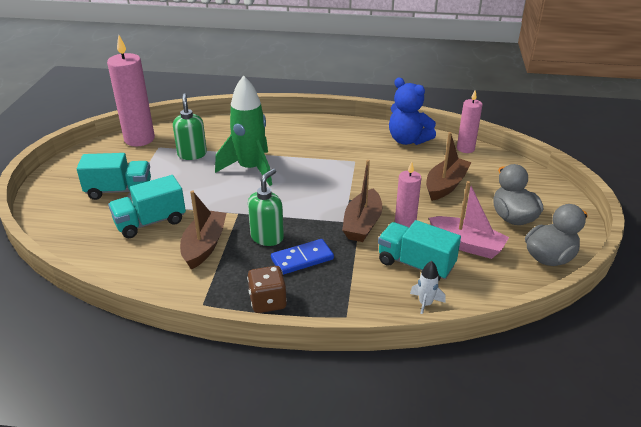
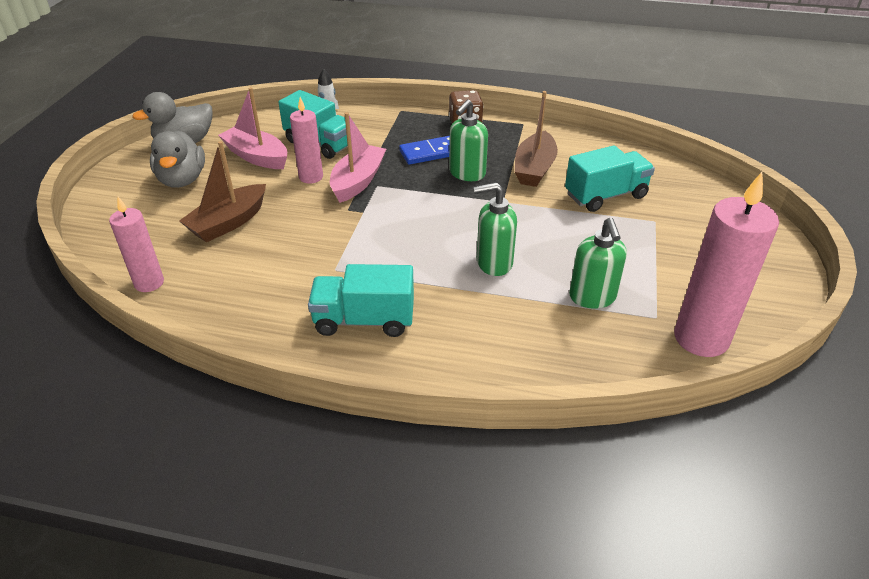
camera: 175 degrees left, 5 degrees up
turquoise truck [77,153,151,200] -> turquoise truck moved to [308,264,414,337]
green rocket [215,75,272,186] -> green soap dispenser [473,182,517,276]
brown boat [342,160,383,242] -> pink boat [330,112,386,203]
blue teddy bear [389,78,436,145] -> none

